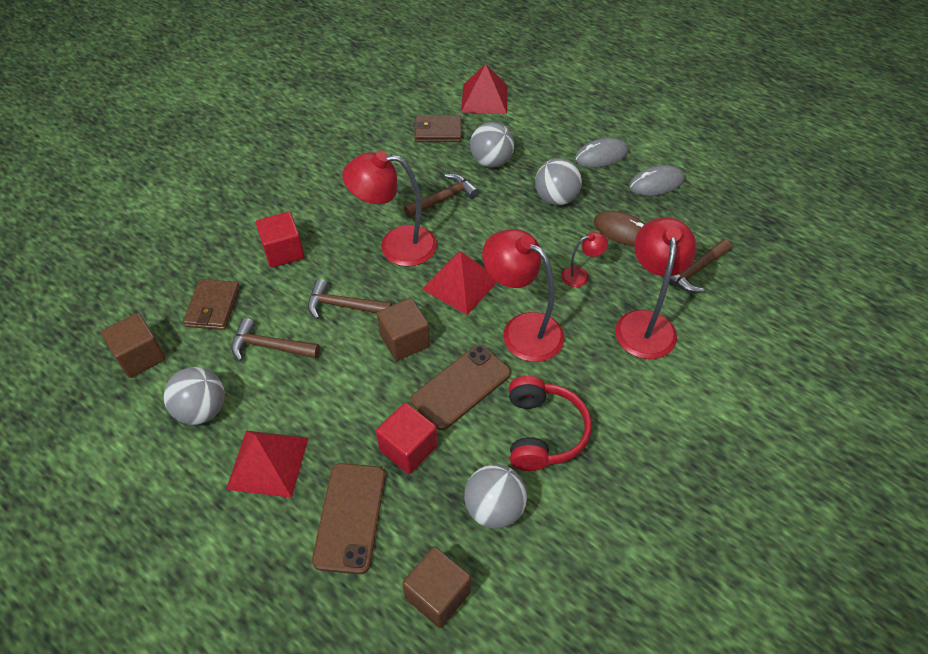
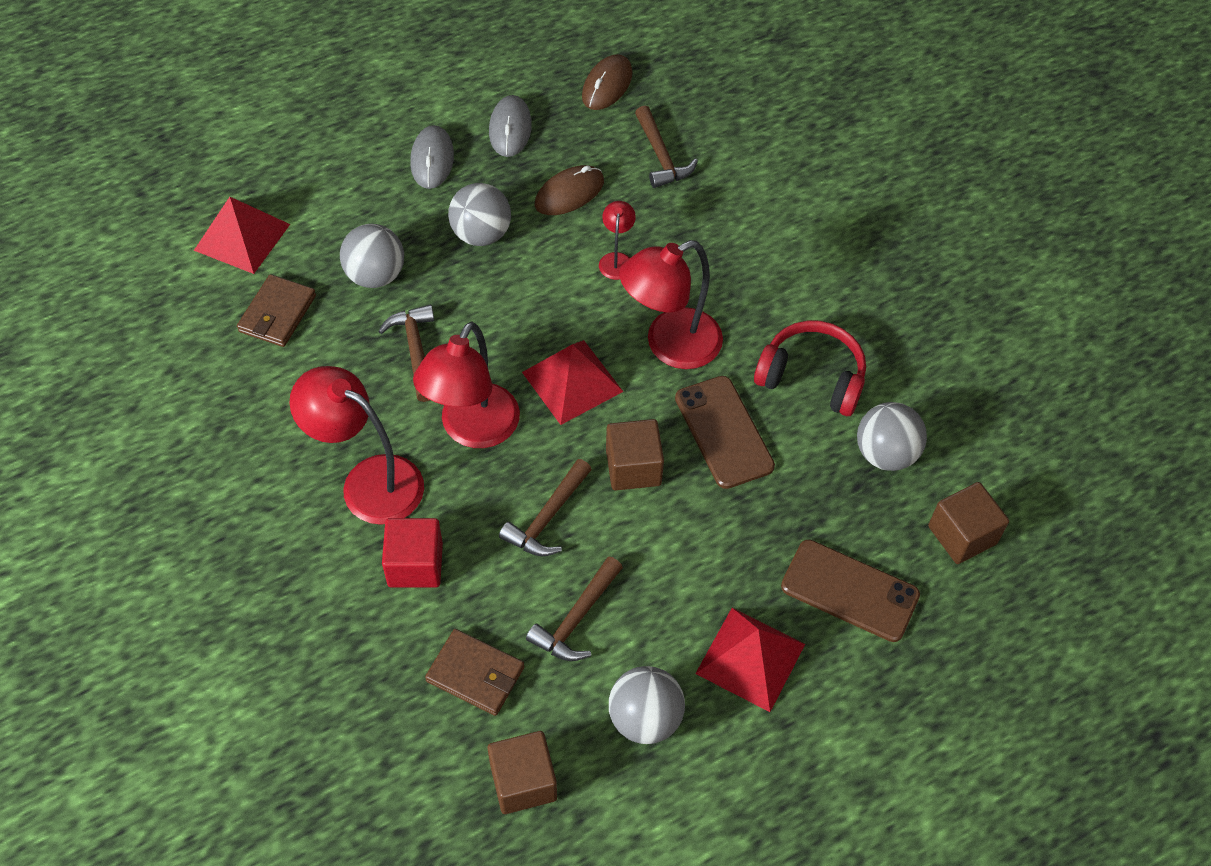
camera: 70 degrees left, 5 degrees up
red cube [376,403,438,474] -> none
red lamp [615,218,697,359] -> red lamp moved to [289,366,424,525]
none -> brown mouse [582,54,632,110]

